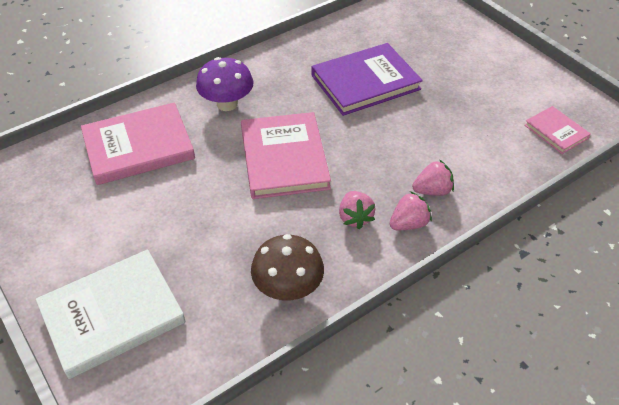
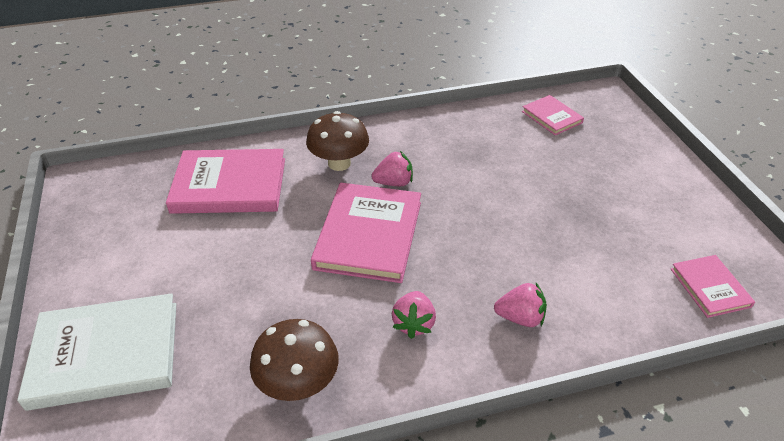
camera: 20 degrees right, 5 degrees down
purple mushroom [196,57,253,111] -> brown mushroom [306,111,369,171]
purple book [312,43,423,116] -> none
pink strawberry [390,191,432,230] -> pink strawberry moved to [372,151,413,186]
none -> pink book [522,95,584,135]

